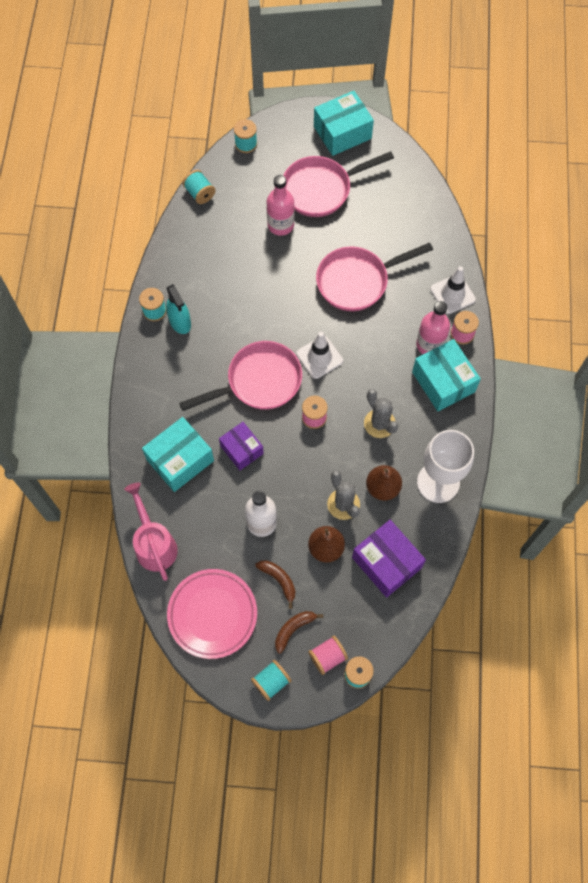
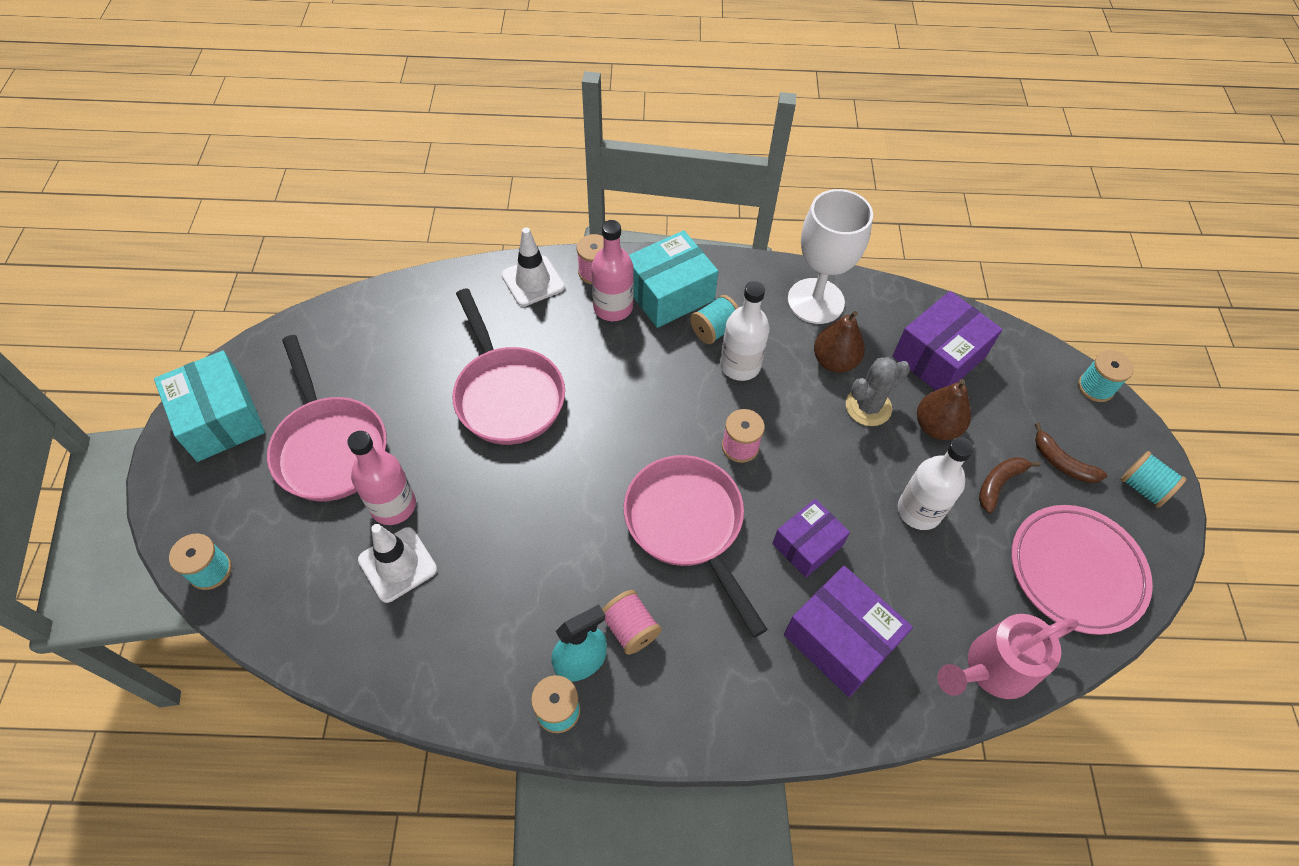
camera: 95 degrees left, 10 degrees down
turquoise box [142,417,214,492] -> purple box [784,566,913,697]
turquoise spool [183,170,215,204] -> turquoise spool moved to [690,295,739,344]
white traffic cone [296,332,343,379] -> white traffic cone moved to [358,524,437,603]
pink spool [308,636,348,675] -> pink spool moved to [602,590,662,655]
grey cactus [364,389,398,438] -> white bottle [720,281,770,381]

